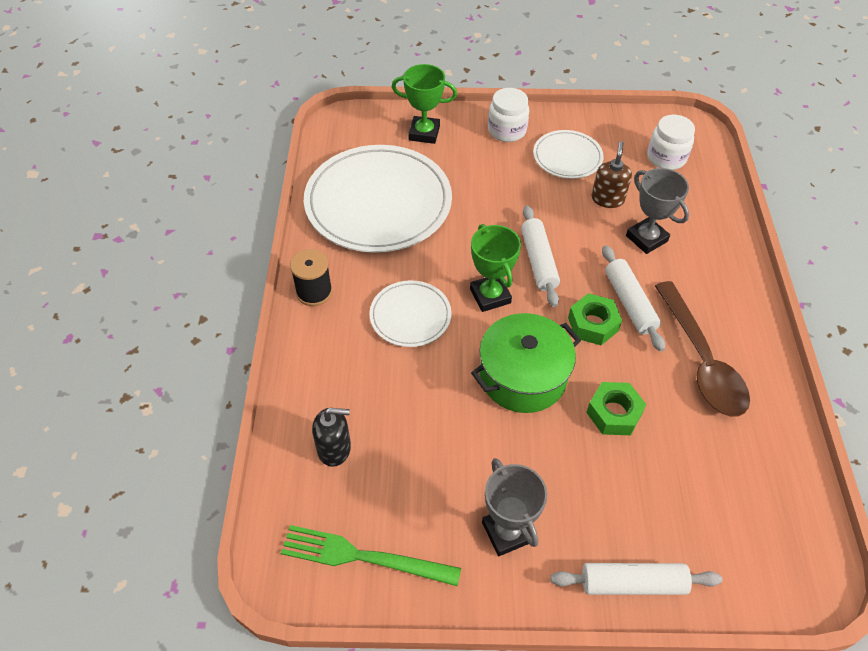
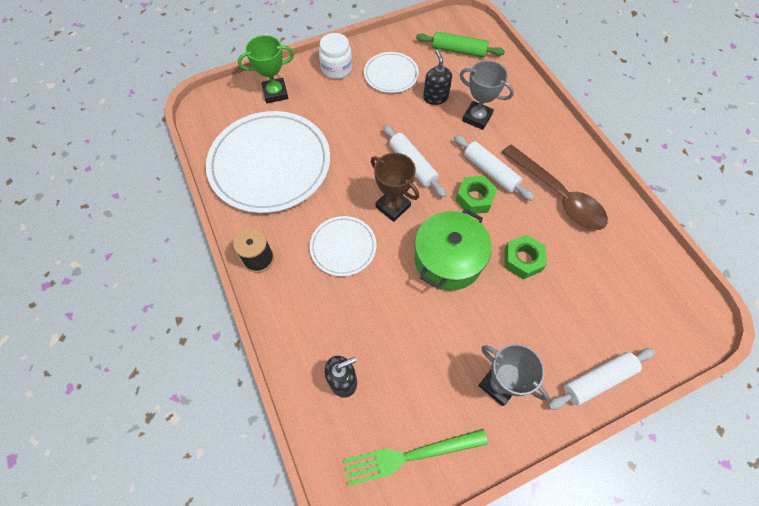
camera: 25 degrees left, 10 degrees up
green trophy [470,224,521,312] -> brown trophy [371,153,419,222]
brown soap dispenser [592,141,632,208] -> black soap dispenser [423,50,452,105]
white jar [647,115,695,170] -> green rolling pin [416,31,505,58]

